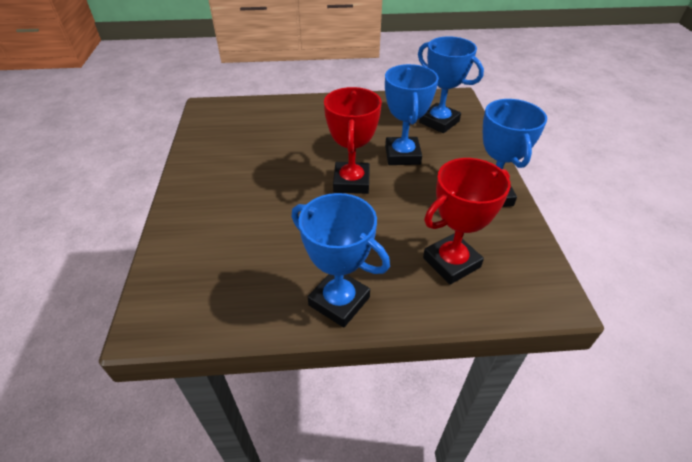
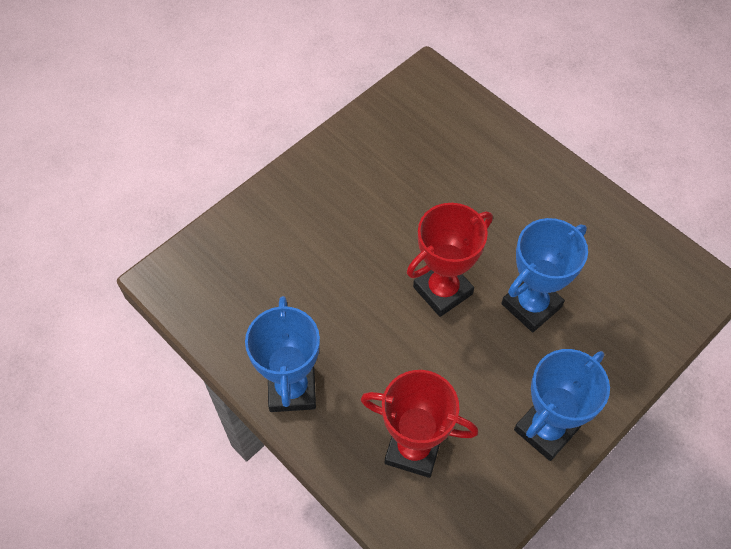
camera: 50 degrees right, 15 degrees up
blue trophy [418,36,484,133] -> none

